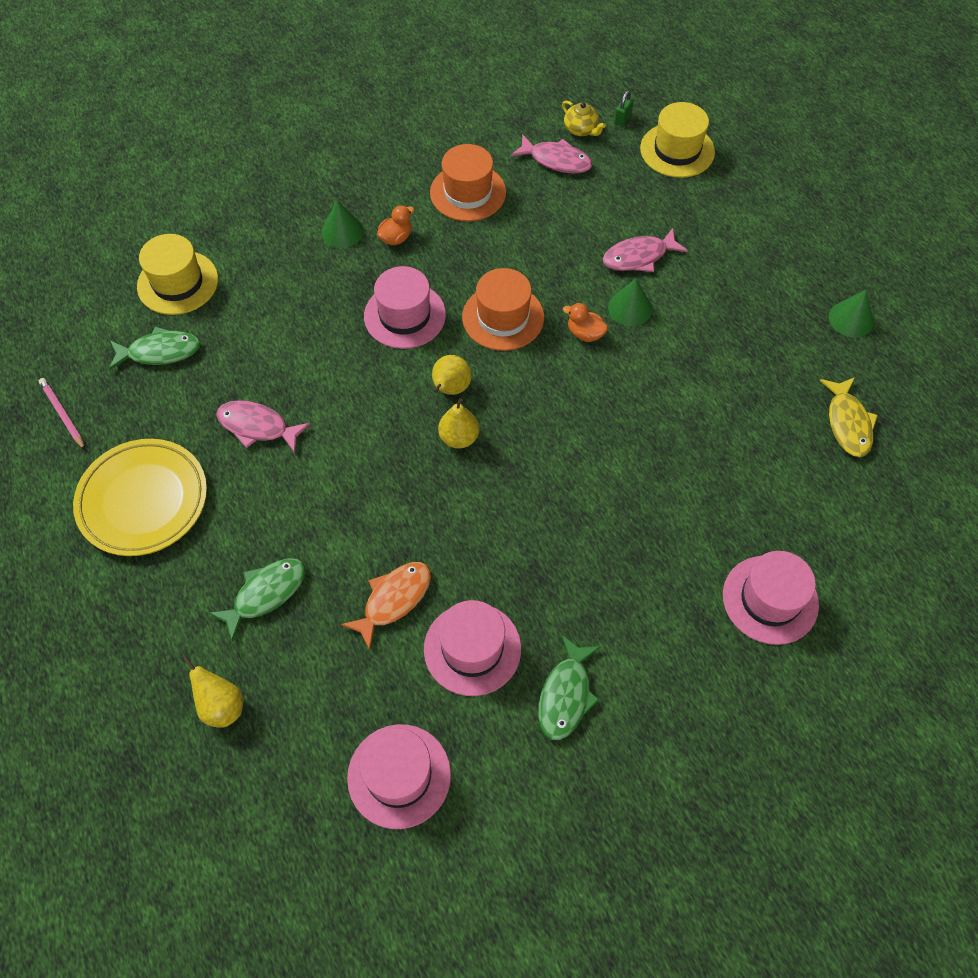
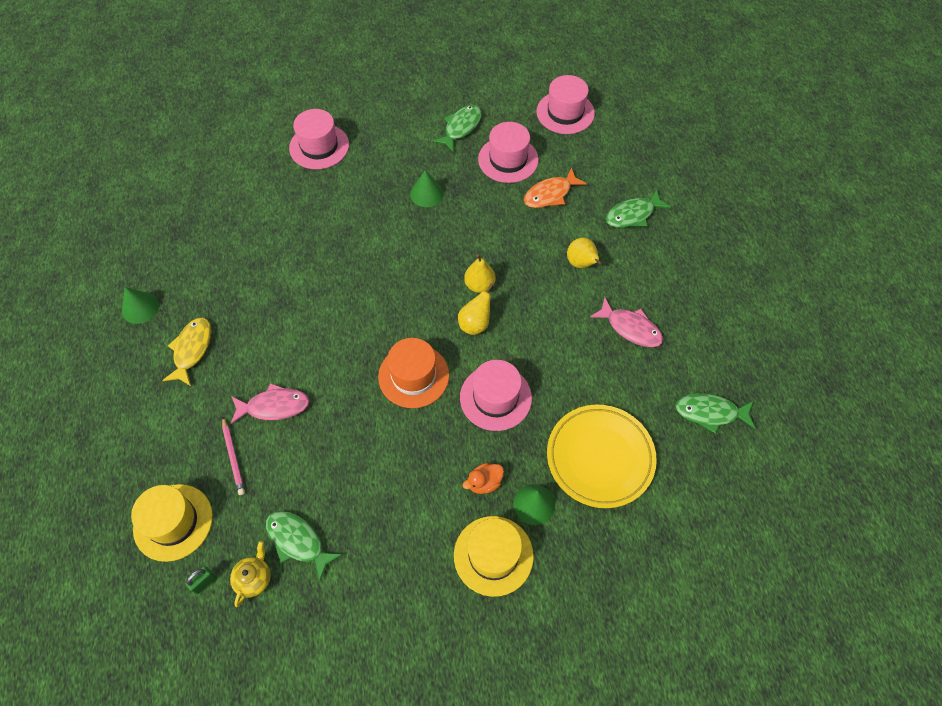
camera: 165 degrees left, 0 degrees up
pink pencil [39,378,85,450] -> pink pencil moved to [222,417,245,495]
yellow plate [73,439,207,556] -> yellow plate moved to [547,405,657,508]
yellow hat [137,234,218,315] -> yellow hat moved to [454,516,534,597]
yellow pear [183,657,243,728] -> yellow pear moved to [567,237,602,268]
orange hat [430,144,506,221] -> none
pink fish [511,134,592,174] -> green fish [266,511,343,581]
yellow teapot [562,100,606,136] -> yellow teapot turned 45 degrees clockwise [230,541,271,607]
orange duck [563,303,608,342] -> none
green cone [608,279,652,326] -> green cone moved to [410,170,444,207]
yellow fish [820,377,878,457] -> yellow fish moved to [162,318,211,386]

